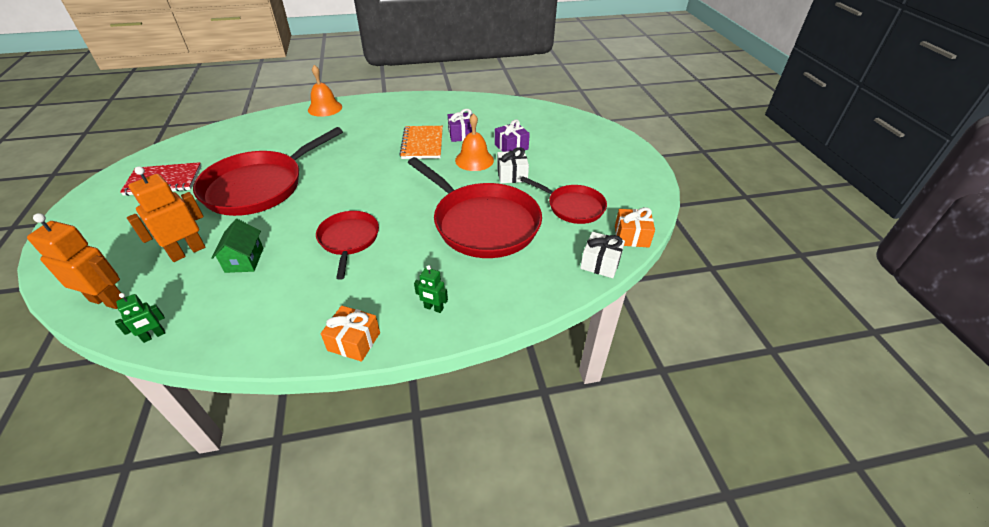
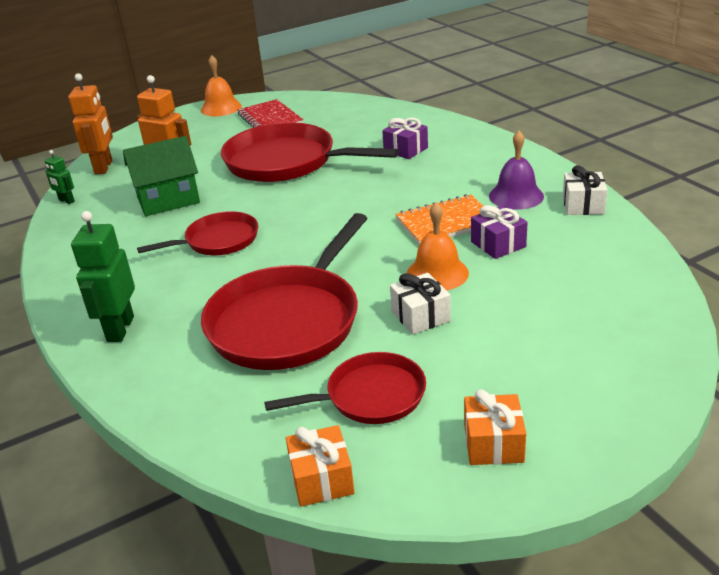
camera: 75 degrees right, 10 degrees down
green house [211,219,264,273] -> green house [123,136,200,216], size x1.55
orange bell [308,65,342,117] -> orange bell moved to [201,55,242,116]
orange gift [321,306,380,362] -> orange gift moved to [464,389,526,465]
green robot [414,265,448,313] -> green robot [71,211,135,342], size x1.87
purple gift [495,119,530,152] -> purple gift moved to [382,118,428,159]
red pan [520,176,607,224] -> red pan turned 120 degrees counterclockwise [264,352,426,424]
white gift [580,232,625,278] -> white gift moved to [563,165,608,215]
none -> purple bell [489,131,544,210]

